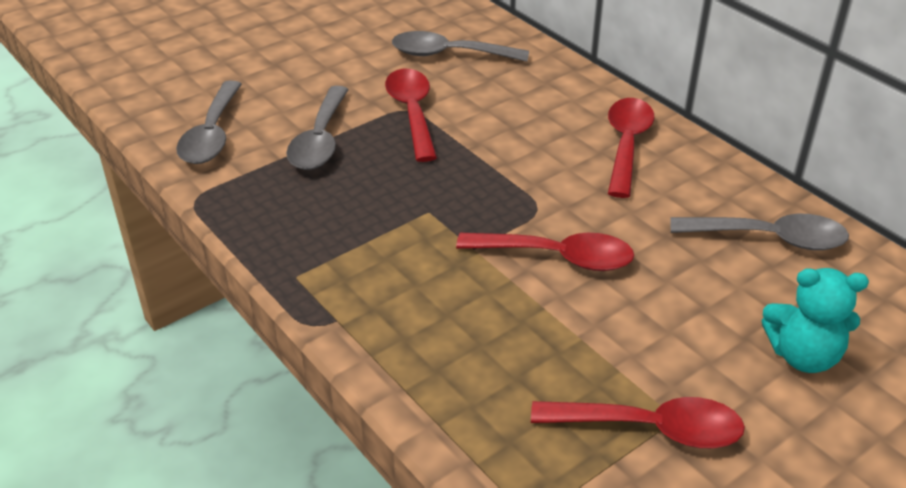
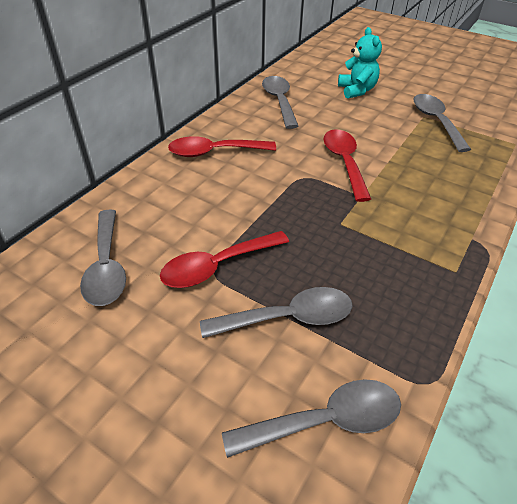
camera: 110 degrees left, 5 degrees up
red spoon [531,397,745,448] -> grey spoon [413,94,471,152]

